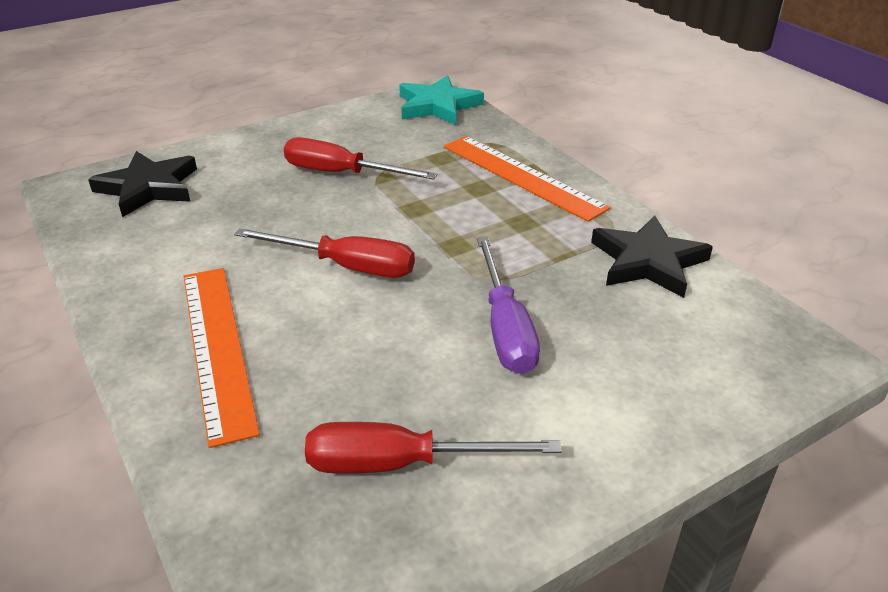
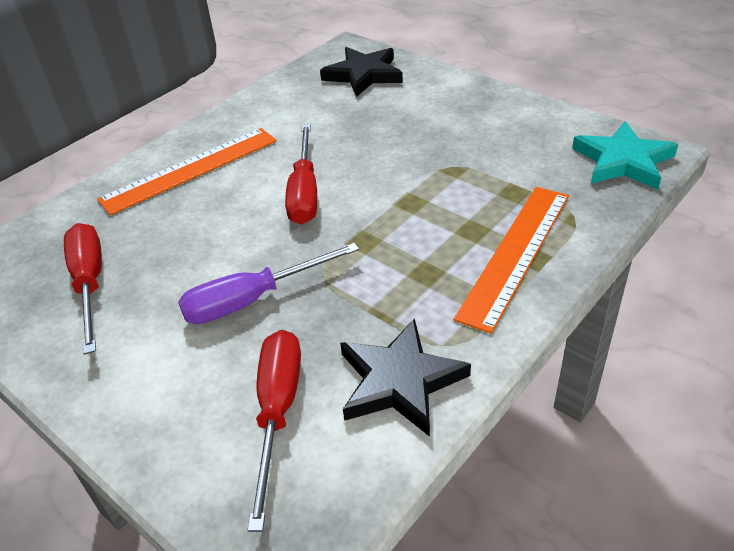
camera: 75 degrees right, 5 degrees up
red screwdriver [284,137,437,180] -> red screwdriver moved to [248,330,301,532]

